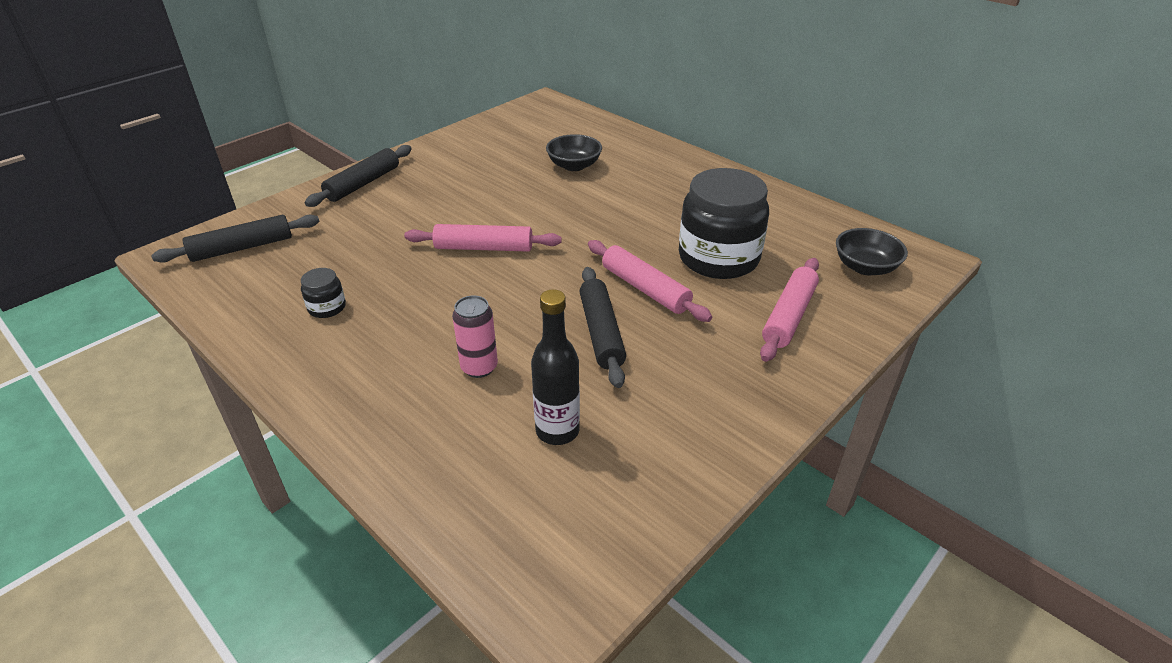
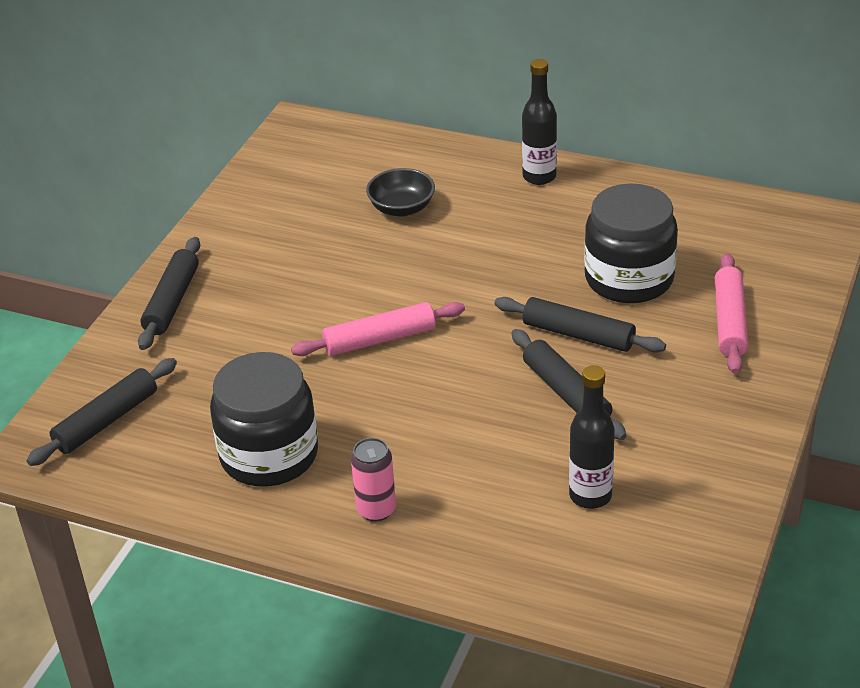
camera: 20 degrees left, 0 degrees up
black jar [301,268,346,318] -> black jar [210,352,318,486], size x2.35
pink can [452,295,498,378] -> pink can moved to [351,438,396,522]
pink rolling pin [588,240,712,322] -> black rolling pin [495,297,666,353]
black bowl [836,228,908,275] -> none
none -> black bottle [522,59,557,185]

